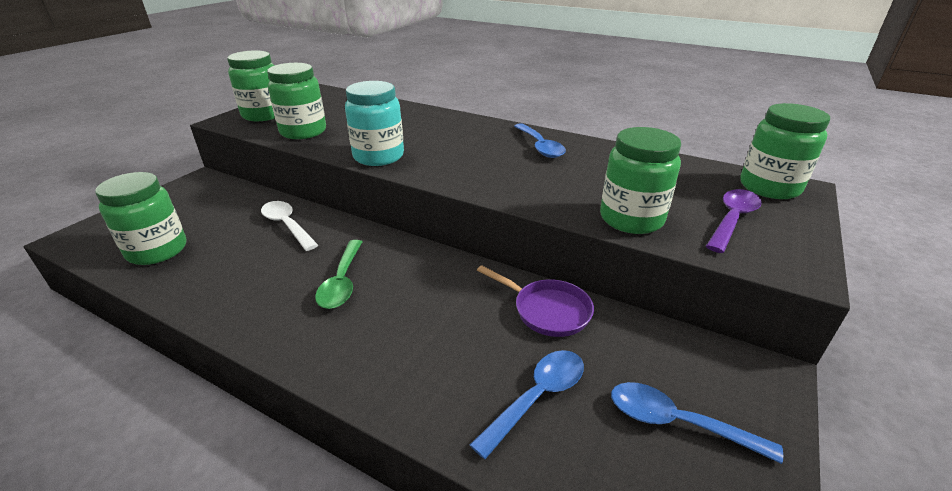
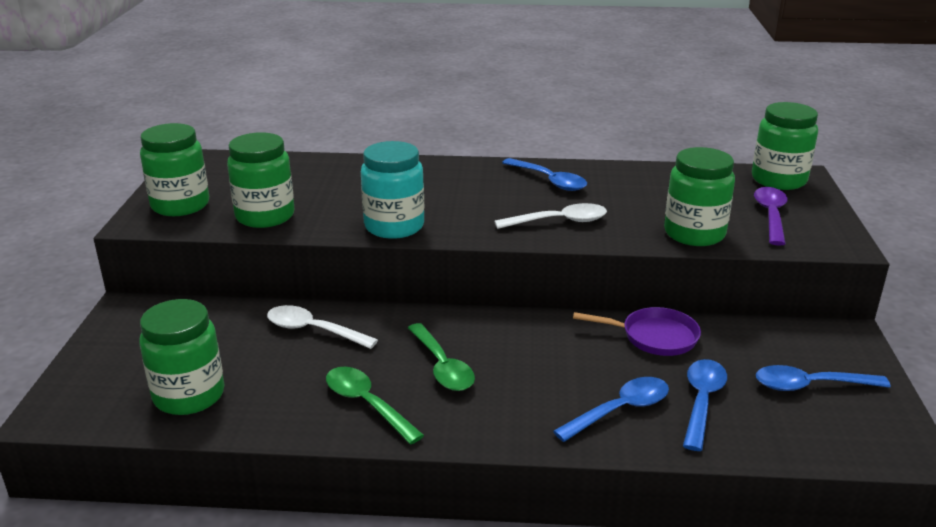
camera: 25 degrees left, 5 degrees down
none -> green spoon [326,367,424,444]
none -> white spoon [494,203,607,229]
none -> blue spoon [553,377,669,442]

